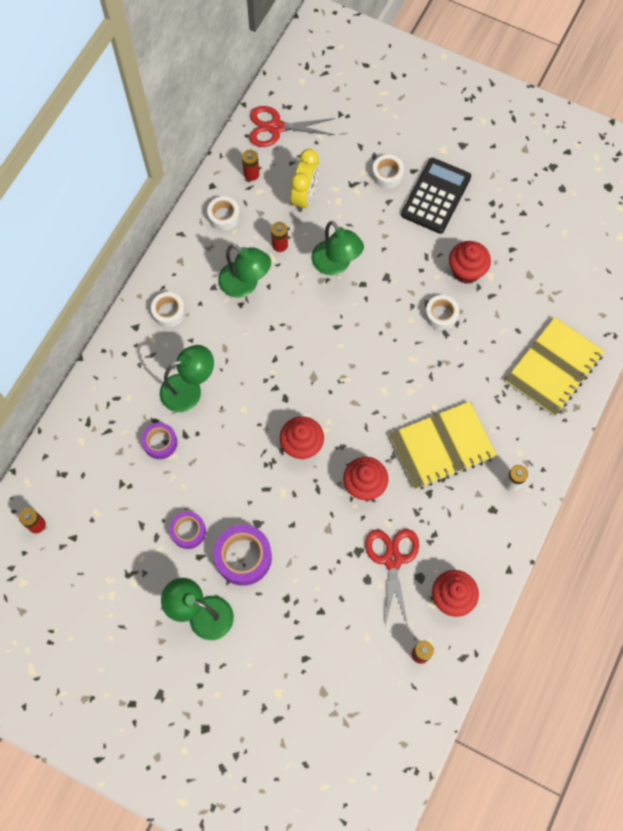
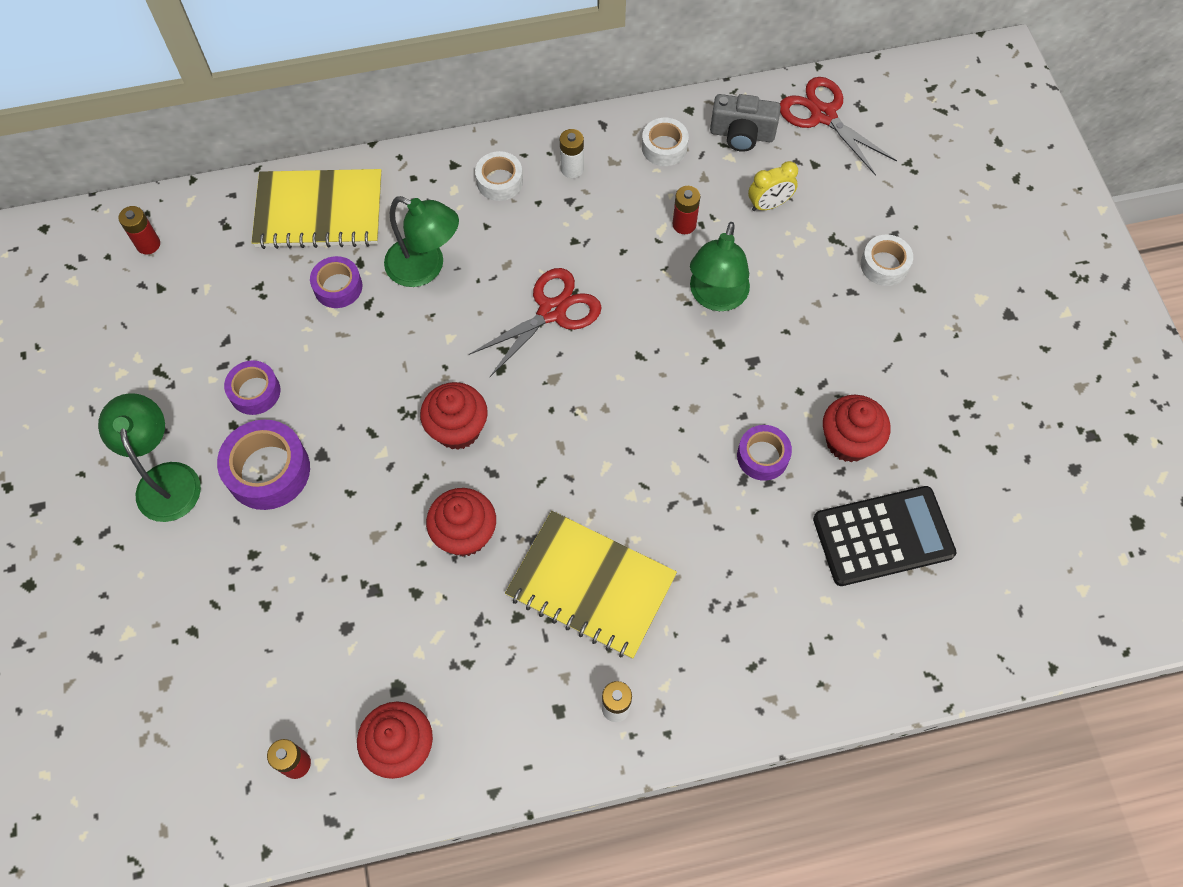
camera: 50 degrees right, 5 degrees down
green lamp [218,244,271,298] -> none
red battery [242,150,259,181] -> grey camera [710,94,781,152]
yellow clock [290,149,320,212] -> yellow clock [748,161,798,211], size x0.67
red scissors [365,529,419,626] -> red scissors moved to [469,268,602,377]
black calculator [401,158,471,234] -> black calculator moved to [813,486,957,586]
white tape [425,295,459,330] -> purple tape [737,425,792,481]
yellow notebook [505,317,605,417] -> yellow notebook moved to [251,169,382,249]
none -> white battery [560,129,584,178]

